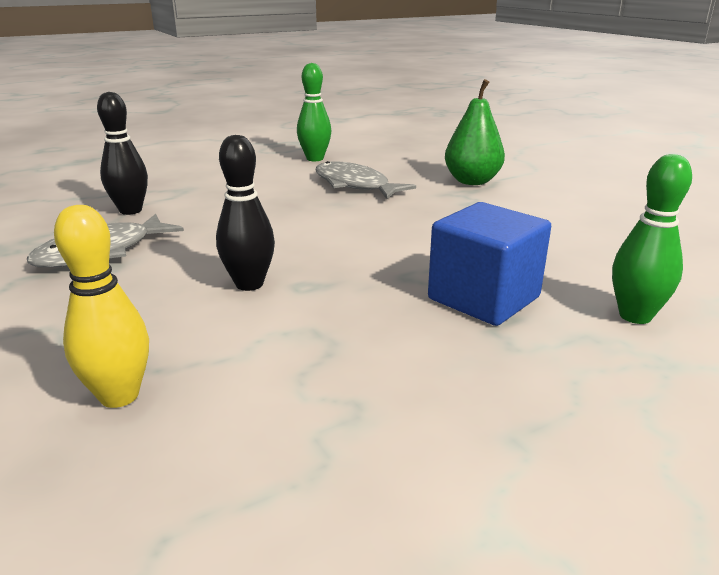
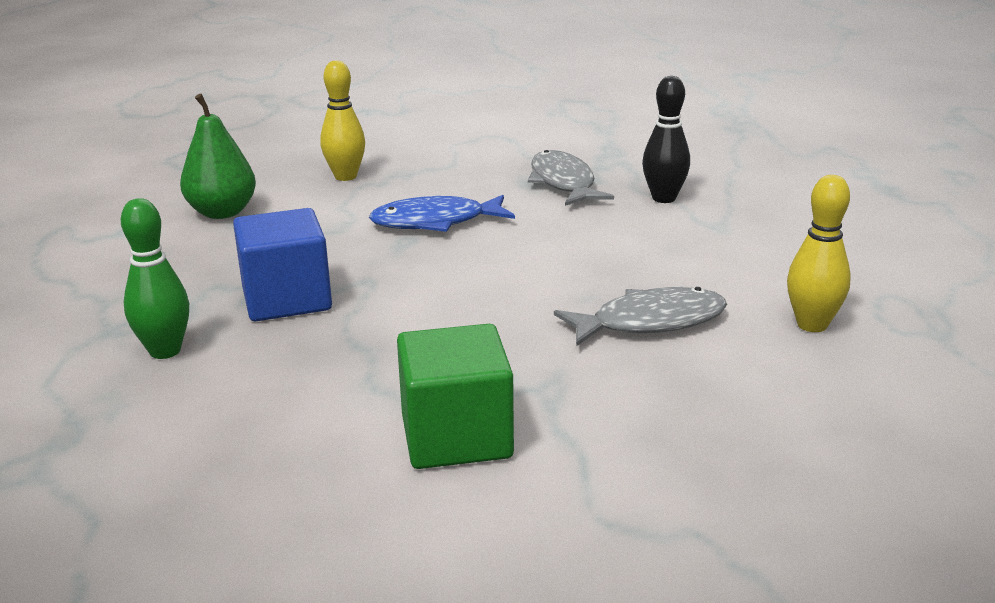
camera: 120 degrees right, 0 degrees up
black bowling pin [216,135,275,291] -> blue fish [369,195,515,232]
green bowling pin [297,63,331,161] -> yellow bowling pin [787,175,851,332]
green pear [445,79,505,185] -> green pear moved to [180,94,256,219]
none -> green cube [397,324,514,469]

